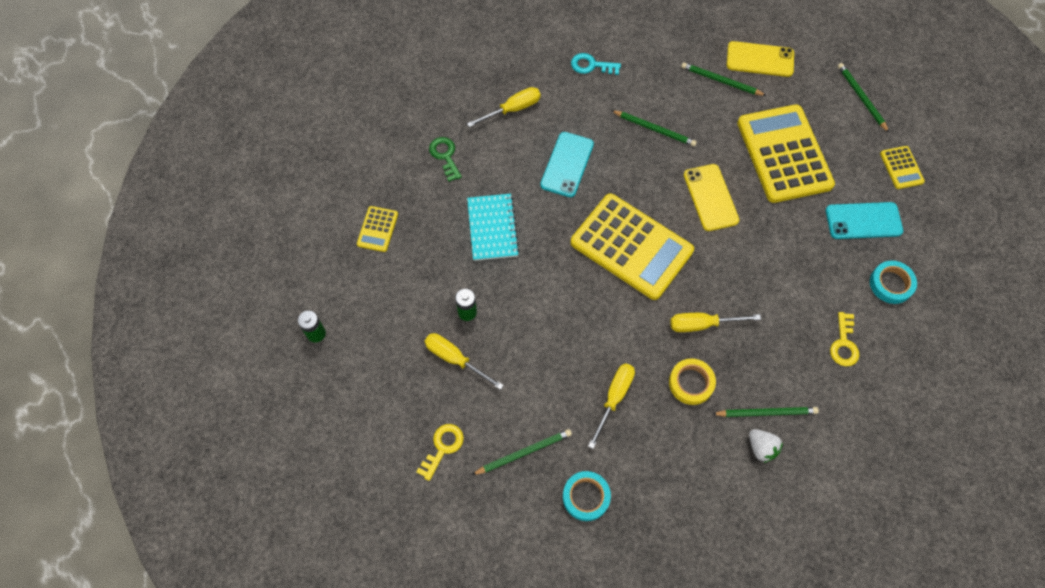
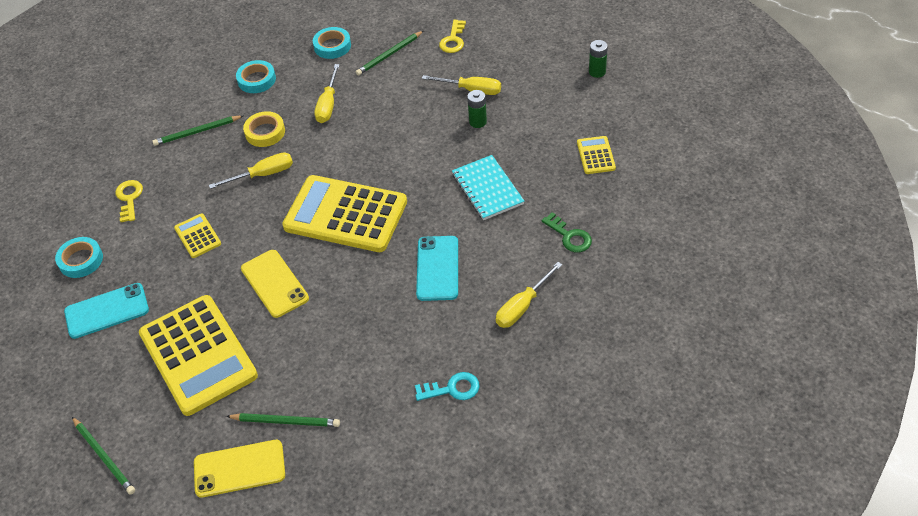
camera: 165 degrees right, 15 degrees down
green pencil [611,110,697,146] -> none
white strawberry [749,429,783,463] -> none
yellow calculator [880,146,925,189] -> yellow calculator moved to [174,213,221,258]
none -> turquoise tape [236,60,276,93]

